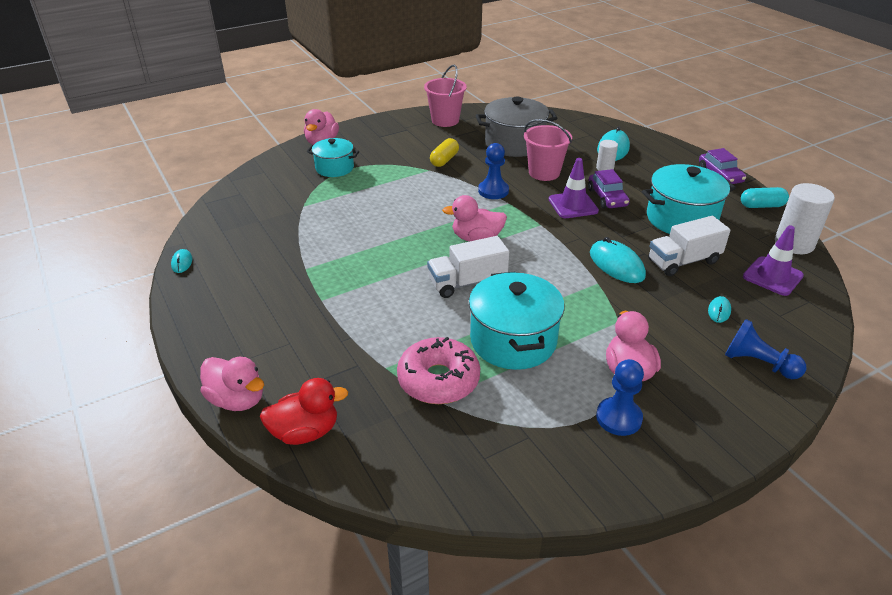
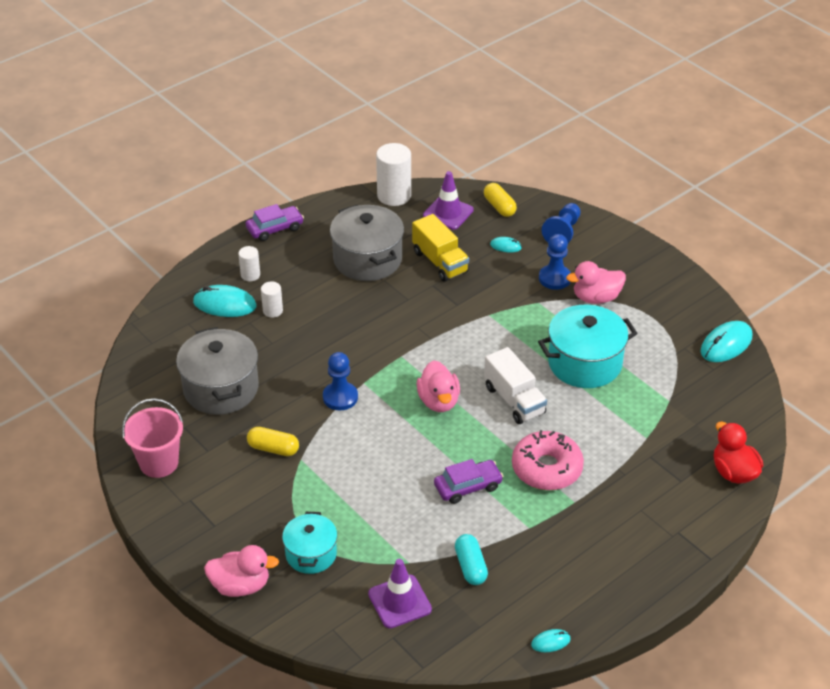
camera: 100 degrees left, 5 degrees up
pink duck [200,357,264,411] -> none
pink donut [397,337,480,404] -> pink donut moved to [512,430,584,490]
pink bucket [524,119,572,181] -> none
purple traffic cone [549,158,599,218] -> purple traffic cone moved to [368,559,432,628]
purple car [588,169,630,208] -> purple car moved to [434,459,503,504]
turquoise mouse [590,237,646,283] -> turquoise mouse moved to [701,321,752,362]
blue pawn [596,359,644,436] -> blue pawn moved to [539,234,571,290]
turquoise pot [642,164,736,234] -> grey pot [330,205,404,281]
white truck [648,216,731,276] -> yellow truck [412,214,469,282]
turquoise capsule [741,187,789,208] -> turquoise capsule moved to [455,534,488,585]
none -> white cylinder [238,246,260,282]
none -> yellow capsule [484,183,517,217]

